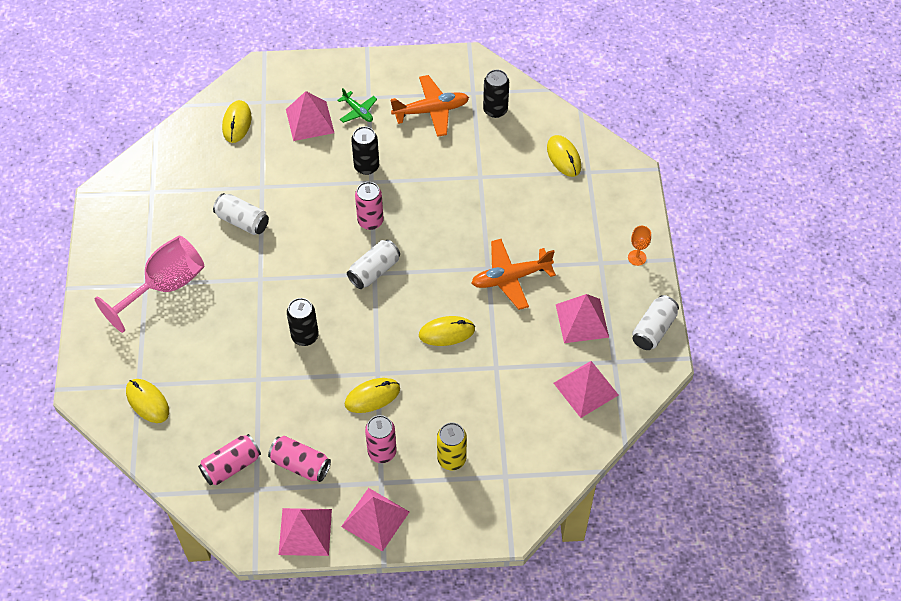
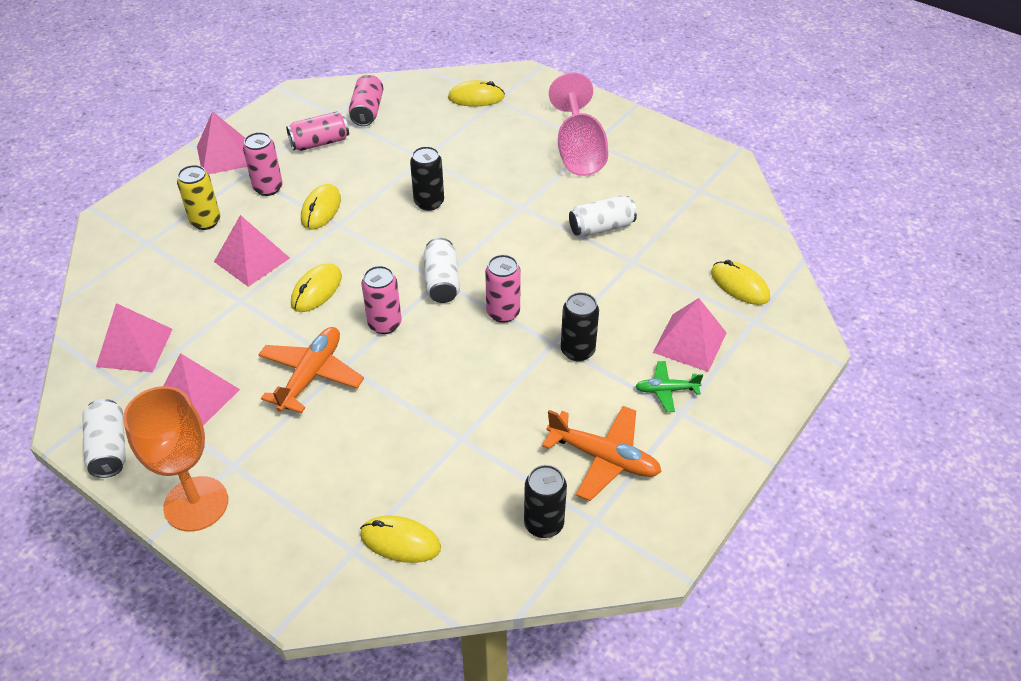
camera: 130 degrees right, 10 degrees down
pink pyramid [279,508,332,556] -> pink pyramid moved to [214,215,290,287]
orange plane [391,75,469,137] -> orange plane turned 90 degrees counterclockwise [542,406,662,501]
orange goblet [628,226,651,266] -> orange goblet [123,386,228,532], size x2.29
none -> pink can [361,266,402,334]

